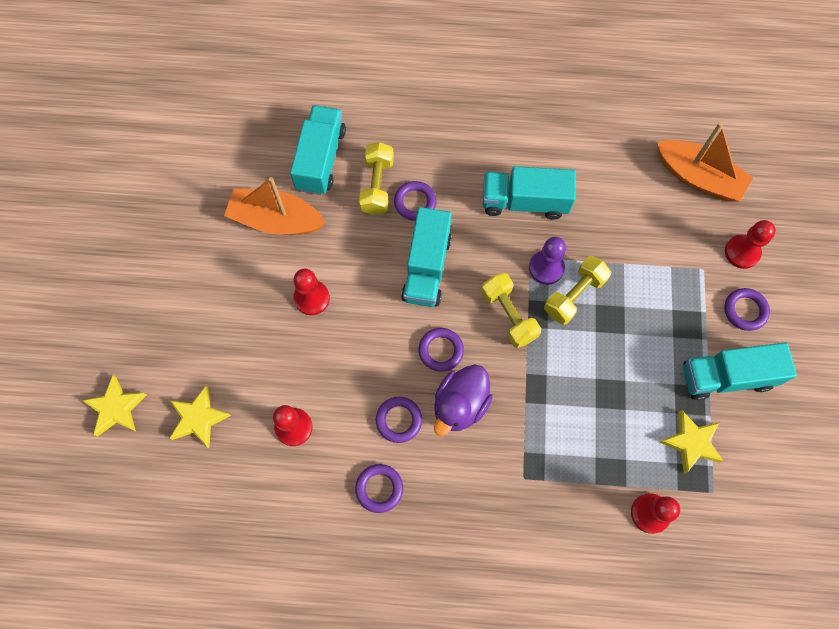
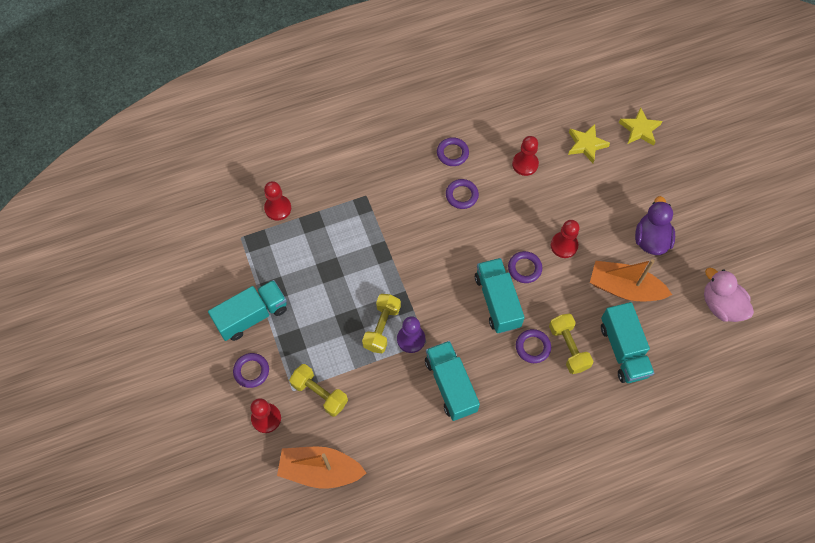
camera: 155 degrees right, 5 degrees down
orange boat [224,177,326,235] -> orange boat turned 150 degrees counterclockwise [590,259,672,302]
purple ring [419,328,464,372] -> purple ring moved to [508,251,542,283]
purple duck [434,364,493,436] -> purple duck moved to [635,196,675,255]
yellow dumbbell [481,273,541,348] -> yellow dumbbell moved to [289,364,348,417]
turquoise truck [483,166,576,220] -> turquoise truck turned 90 degrees counterclockwise [425,341,480,421]
yellow star [659,410,723,474] -> none
none -> pink duck [704,268,754,322]

